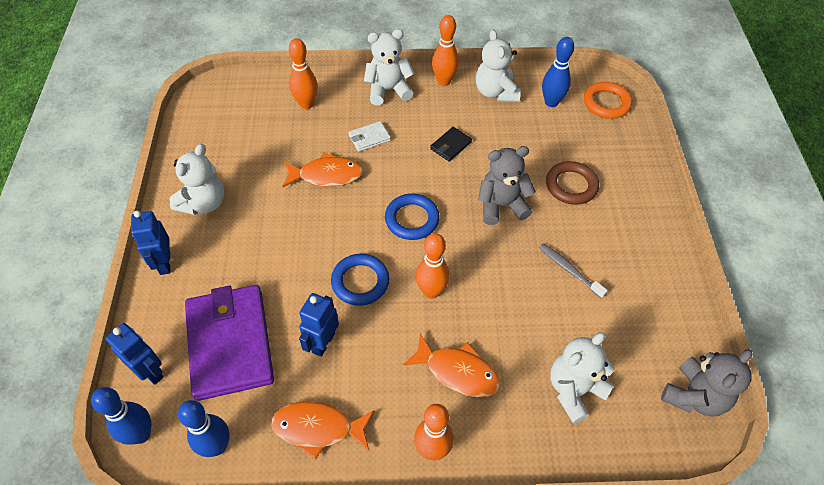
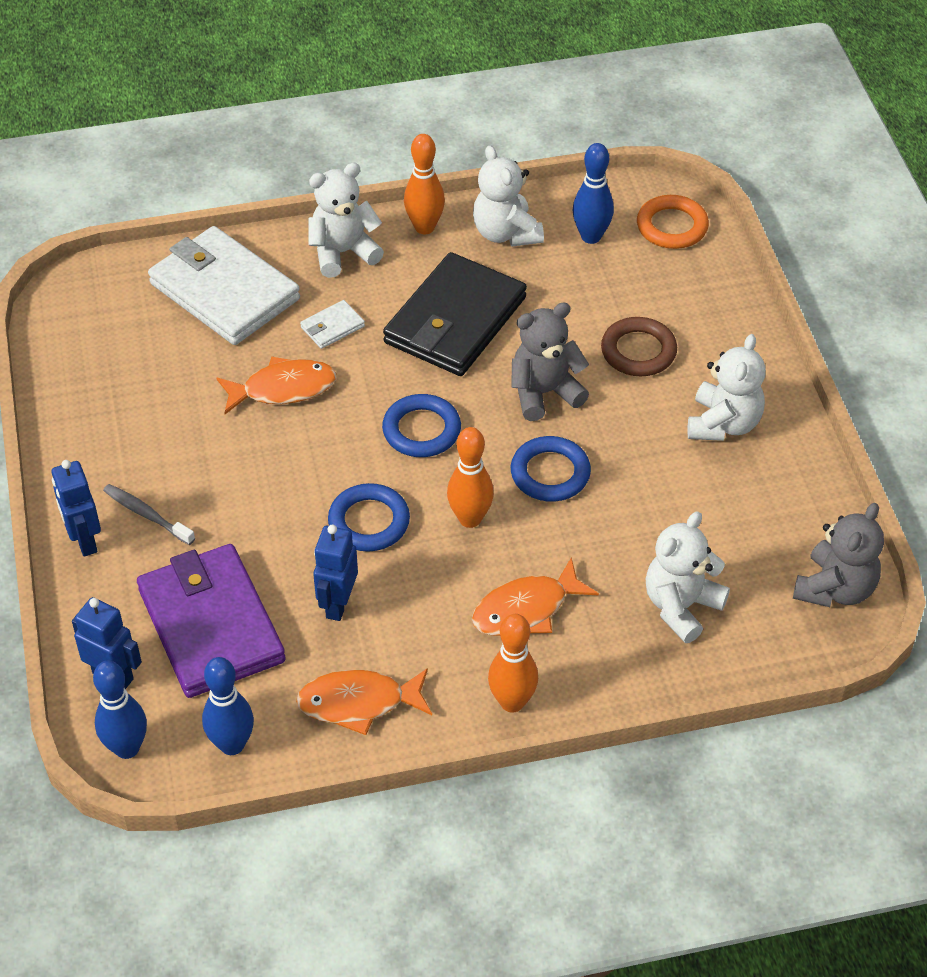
camera: 10 degrees left, 5 degrees down
white teddy bear [169,144,224,215] -> white teddy bear moved to [688,334,766,441]
orange bowling pin [289,38,318,109] -> white wallet [148,226,300,345]
orange fish [403,334,501,397] -> orange fish turned 135 degrees clockwise [472,558,599,636]
black wallet [430,127,472,162] -> black wallet [383,252,527,376], size x2.43
grey toothbrush [539,243,608,299] -> grey toothbrush moved to [103,484,195,545]
none -> blue ring [511,436,591,502]

